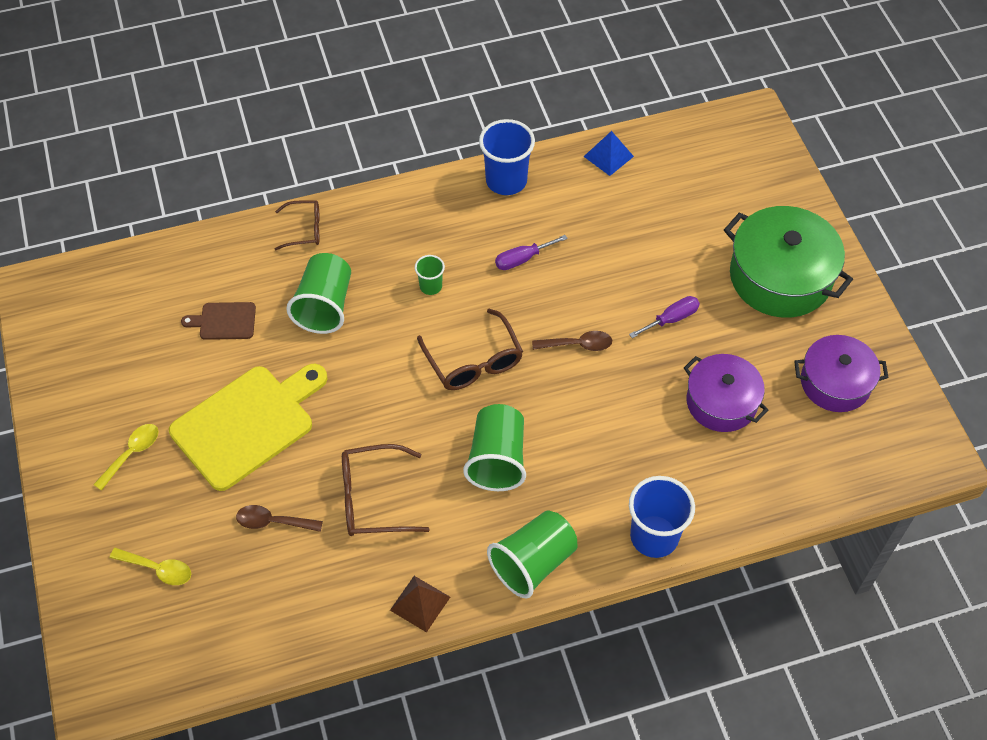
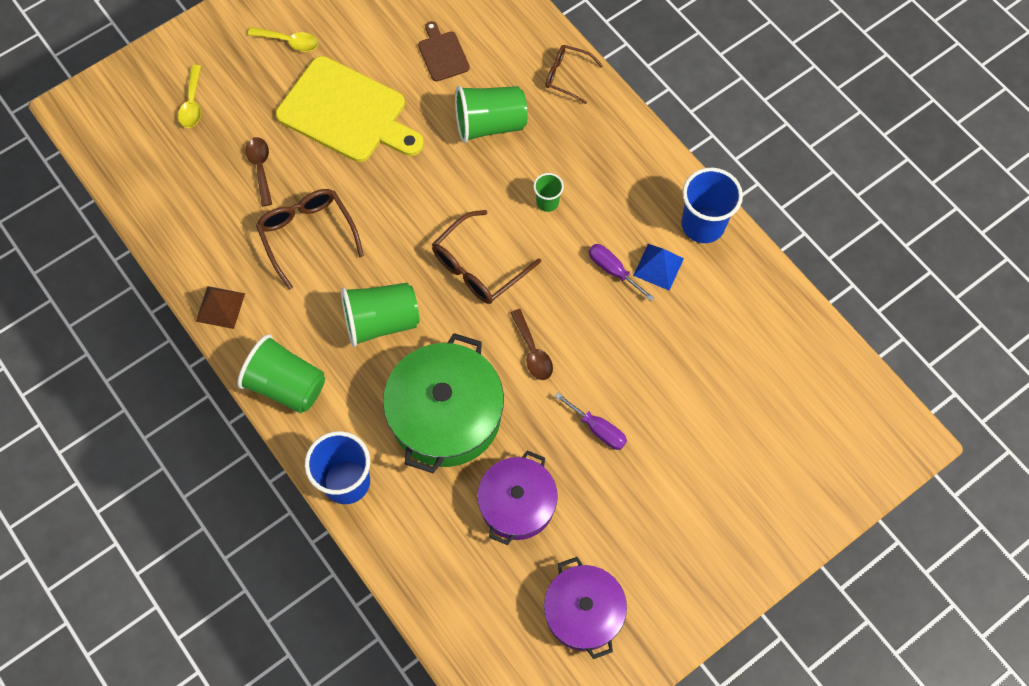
camera: 70 degrees right, 10 degrees up
brown glasses [275,200,320,250] -> brown glasses turned 135 degrees clockwise [546,45,603,104]
blue pyramid [584,131,634,176] -> blue pyramid moved to [633,244,684,290]
green pot [724,206,853,318] -> green pot moved to [383,333,504,473]

